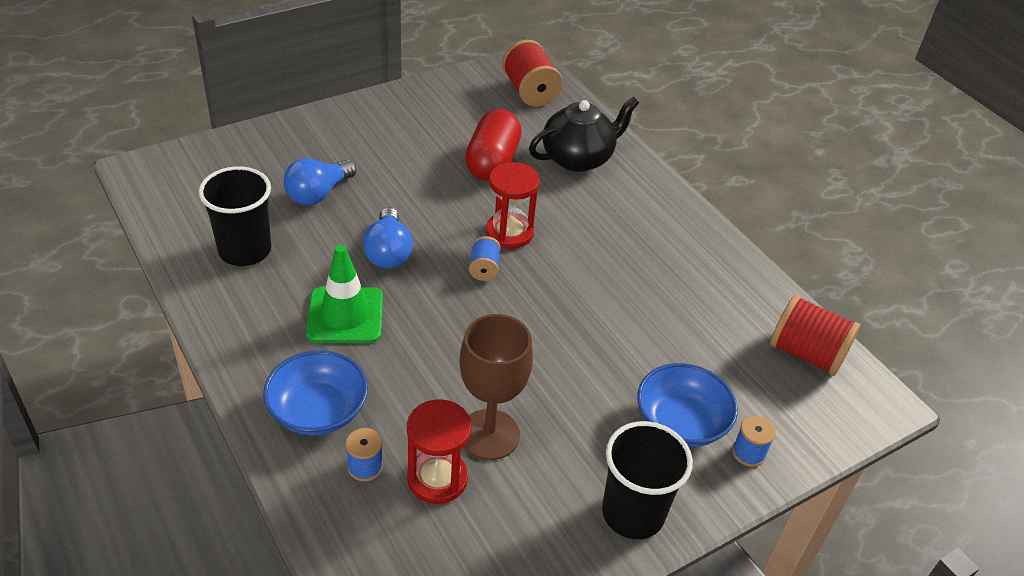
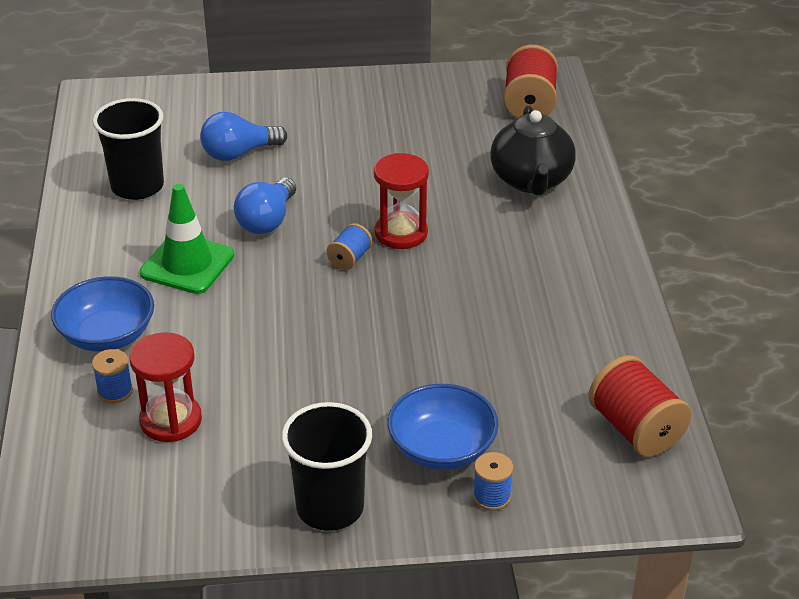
camera: 30 degrees right, 5 degrees down
brown goblet [459,314,533,460] -> none
red capsule [465,109,522,181] -> none
black teapot [529,97,639,172] -> black teapot turned 90 degrees clockwise [490,105,576,195]

